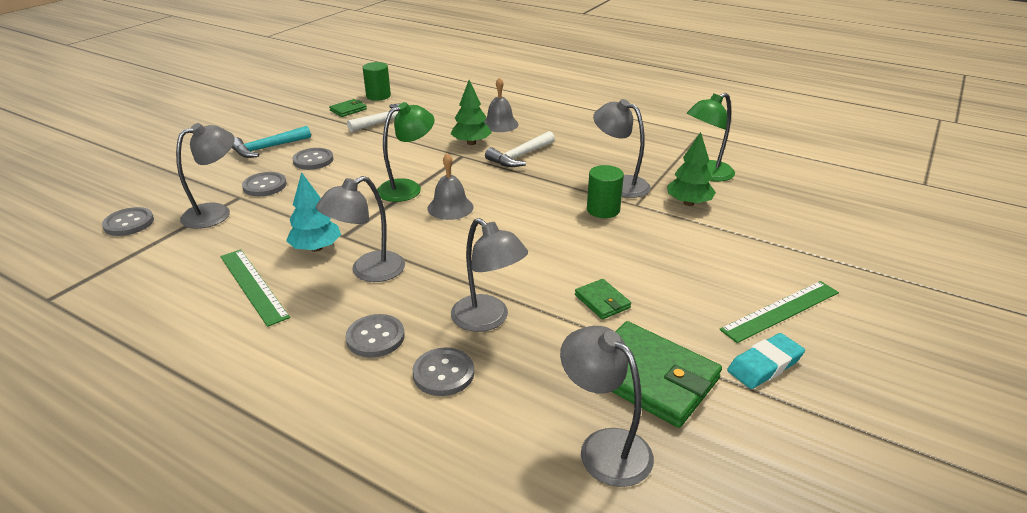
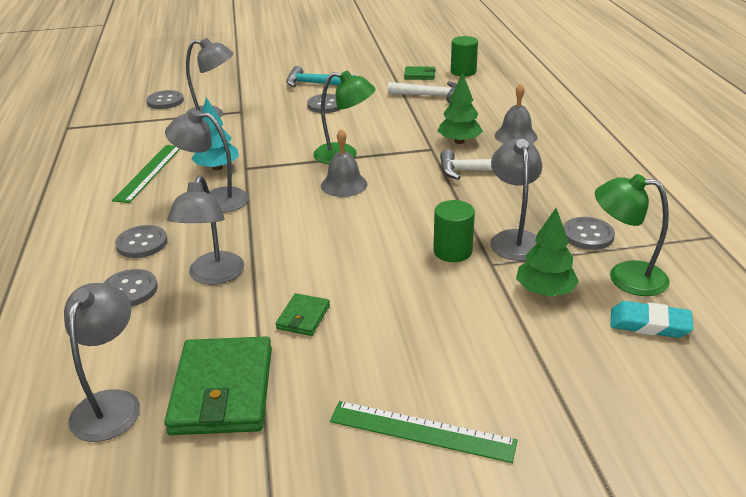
camera: 50 degrees right, 0 degrees up
grey button [242,172,287,196] -> grey button moved to [563,217,615,250]
turquoise eraser [727,333,805,389] -> turquoise eraser moved to [611,301,694,338]

